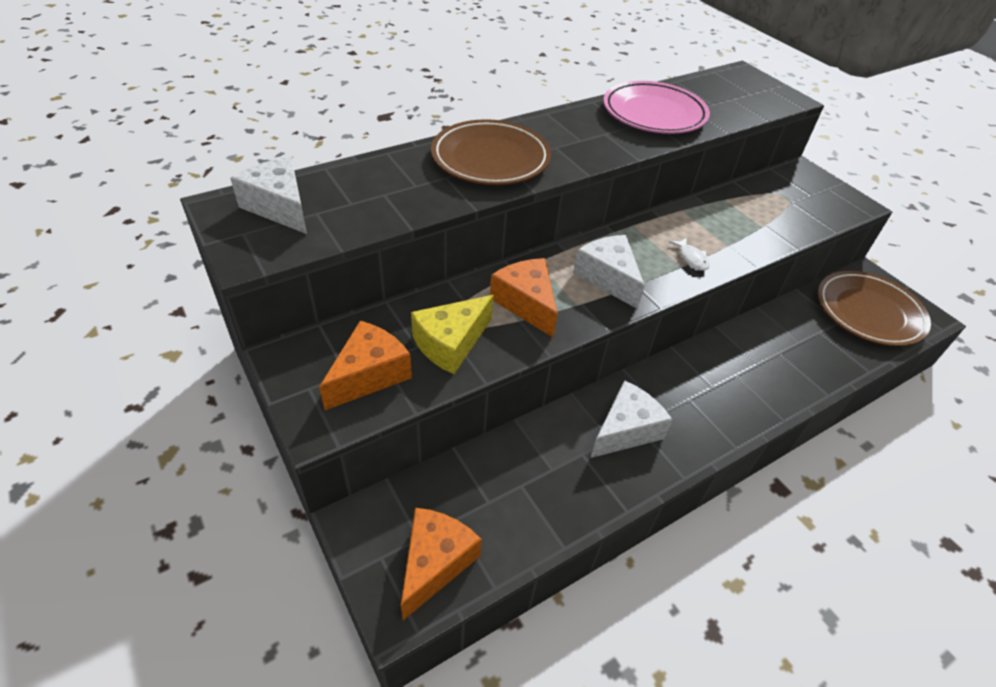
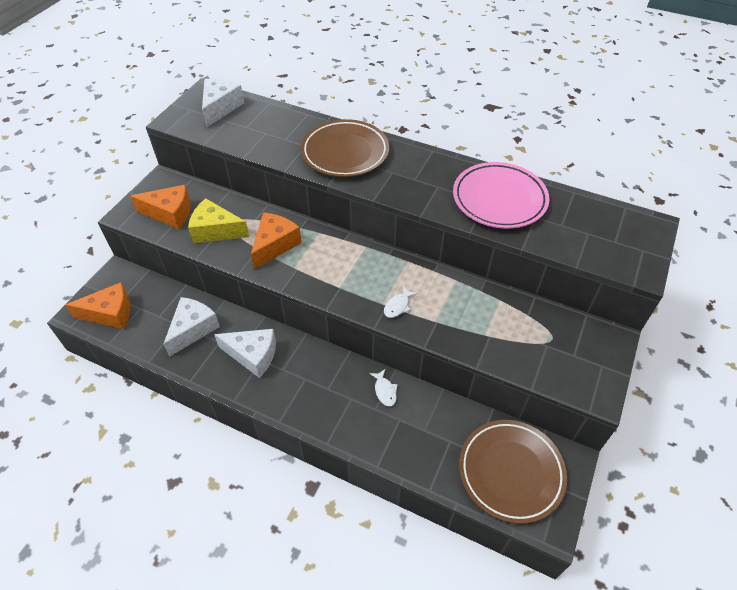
camera: 60 degrees right, 5 degrees up
white cheese [573,235,645,309] -> white cheese moved to [164,297,220,357]
none -> white fish [369,369,398,406]

